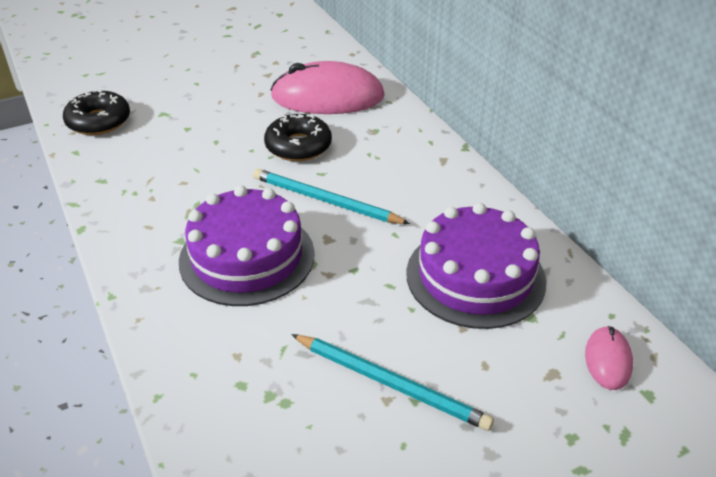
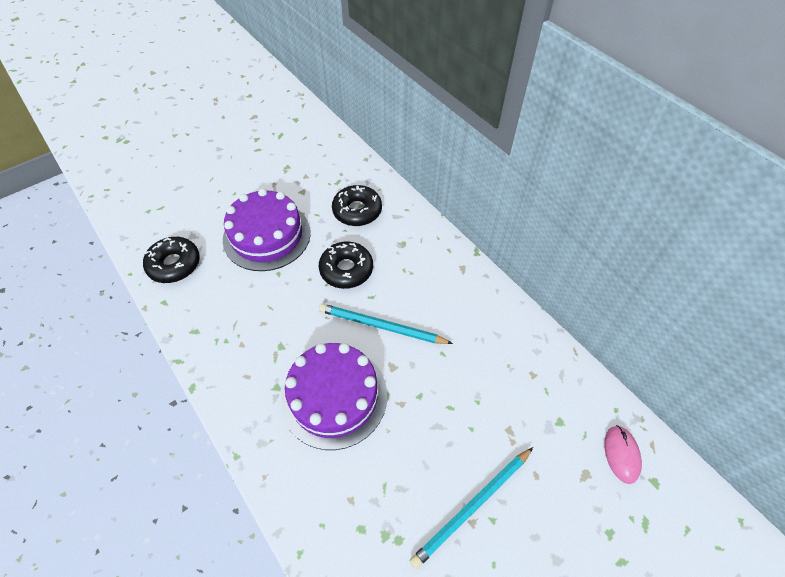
camera: 10 degrees left, 15 degrees up
pink mouse [270,61,385,114] -> black donut [332,185,382,226]
turquoise pencil [291,334,494,431] -> turquoise pencil turned 120 degrees clockwise [409,447,533,569]
purple cake [407,203,546,329] -> purple cake moved to [223,188,311,271]

